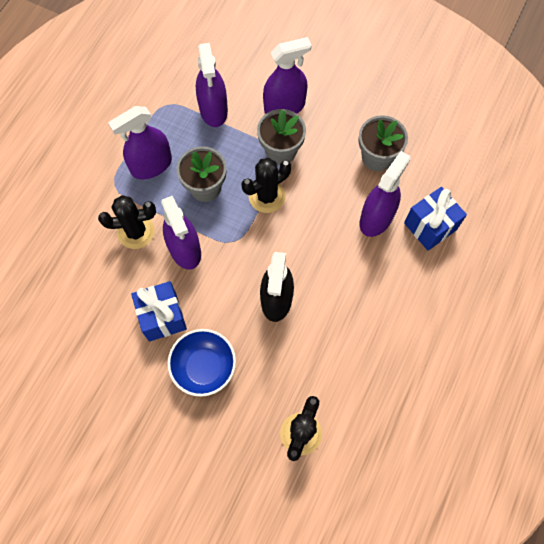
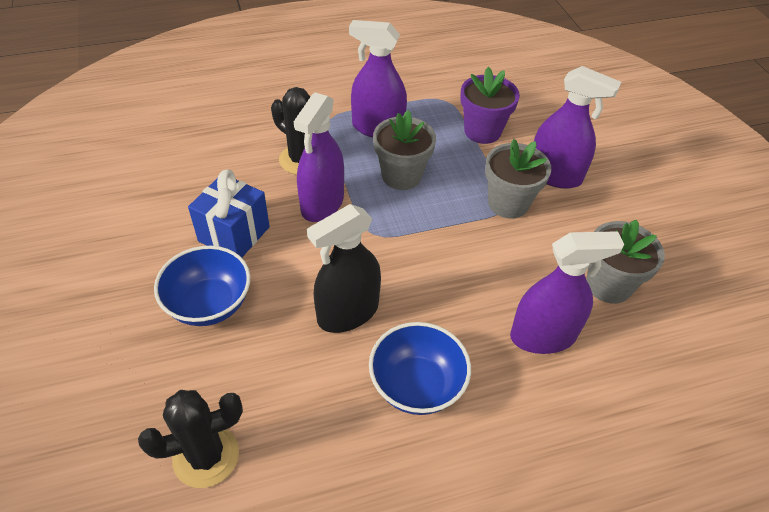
camera: 45 degrees right, 20 degrees down
purple spray bottle [196,43,228,127] -> purple flower pot [460,67,520,144]
black cactus [242,158,291,213] -> none
blue gift [404,187,467,251] -> none
none -> blue bowl [369,322,471,415]

